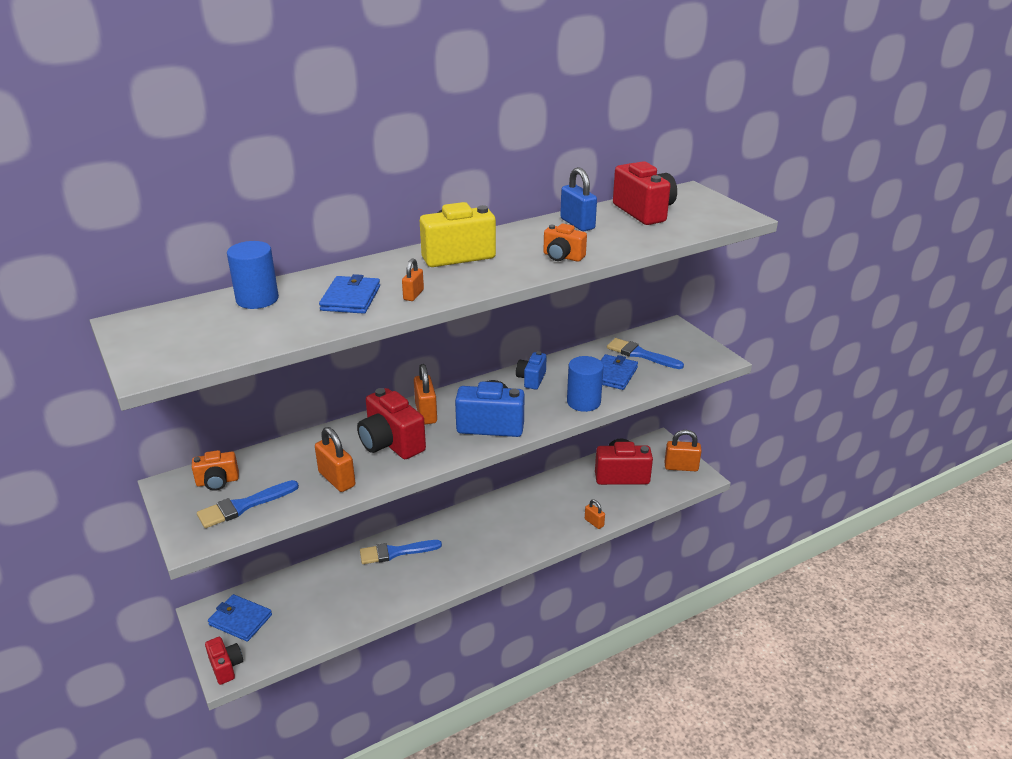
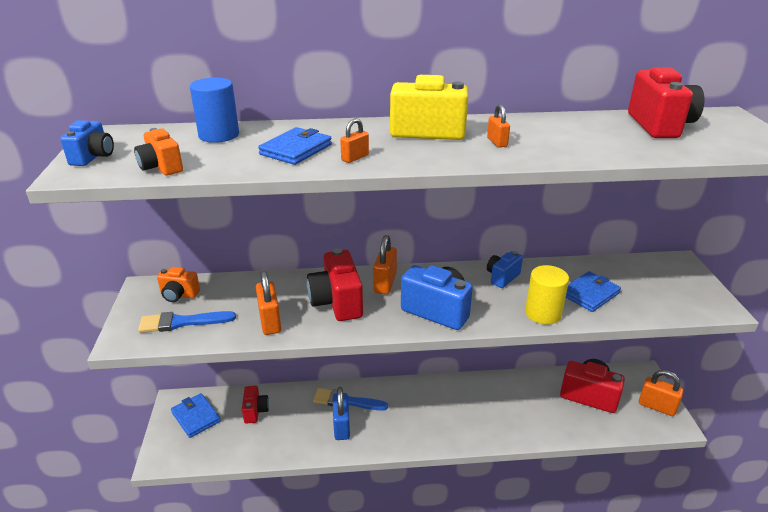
camera: 25 degrees right, 0 degrees up
red camera [205,637,243,685] -> red camera moved to [242,386,269,423]
orange camera [543,223,587,262] -> orange camera moved to [134,128,183,176]
blue padlock [560,167,597,231] -> blue padlock moved to [333,387,350,440]
blue cylinder [567,356,604,412] -> yellow cylinder [525,265,569,325]
orange padlock [585,499,605,529] -> orange padlock moved to [487,104,510,148]
blue brush [607,338,684,369] -> none
none -> blue camera [60,120,114,166]

